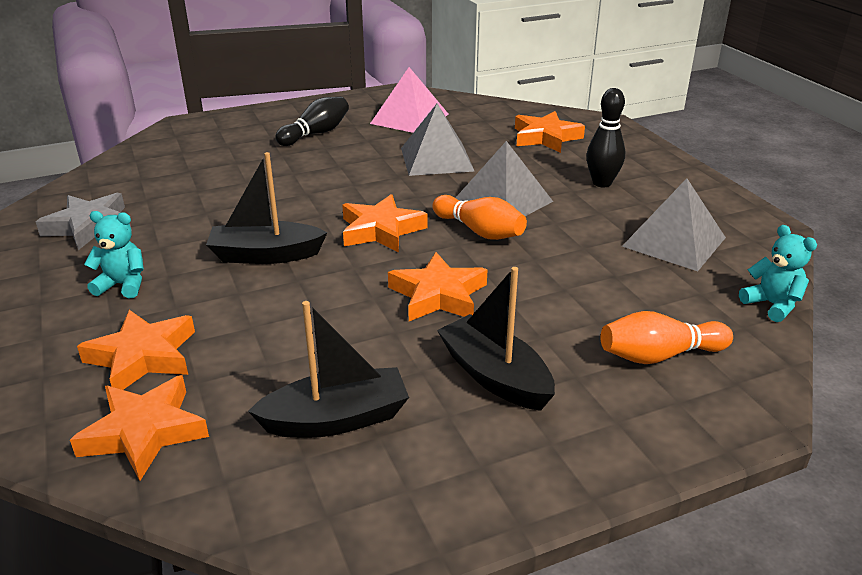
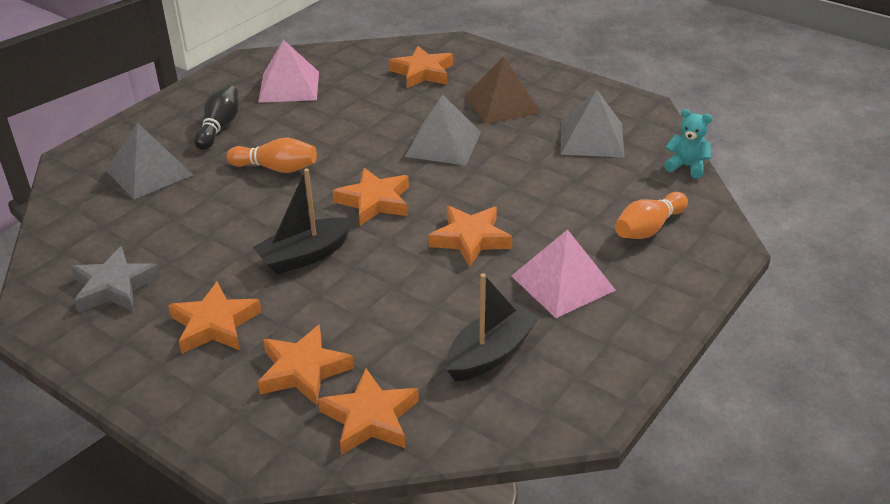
camera: 30 degrees left, 5 degrees up
turquoise teddy bear [84,211,144,298] -> orange star [168,282,262,353]
grey pyramid [401,104,475,176] -> grey pyramid moved to [106,123,193,199]
orange bowling pin [432,195,527,240] -> orange bowling pin moved to [227,137,317,173]
black boat [437,267,555,411] -> pink pyramid [511,229,616,318]
black bowling pin [586,88,625,187] -> brown pyramid [465,56,541,124]

